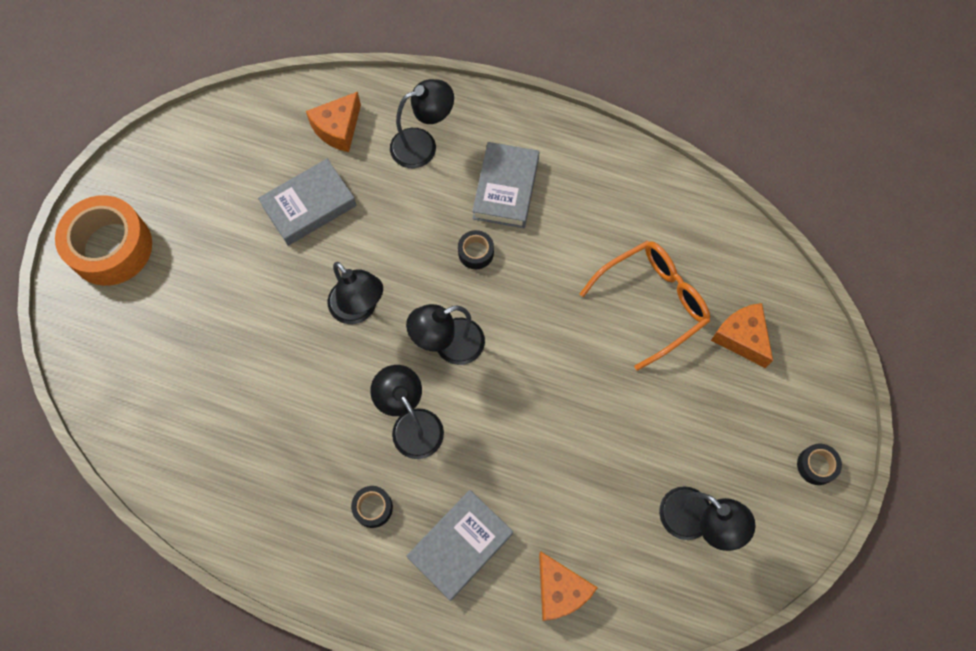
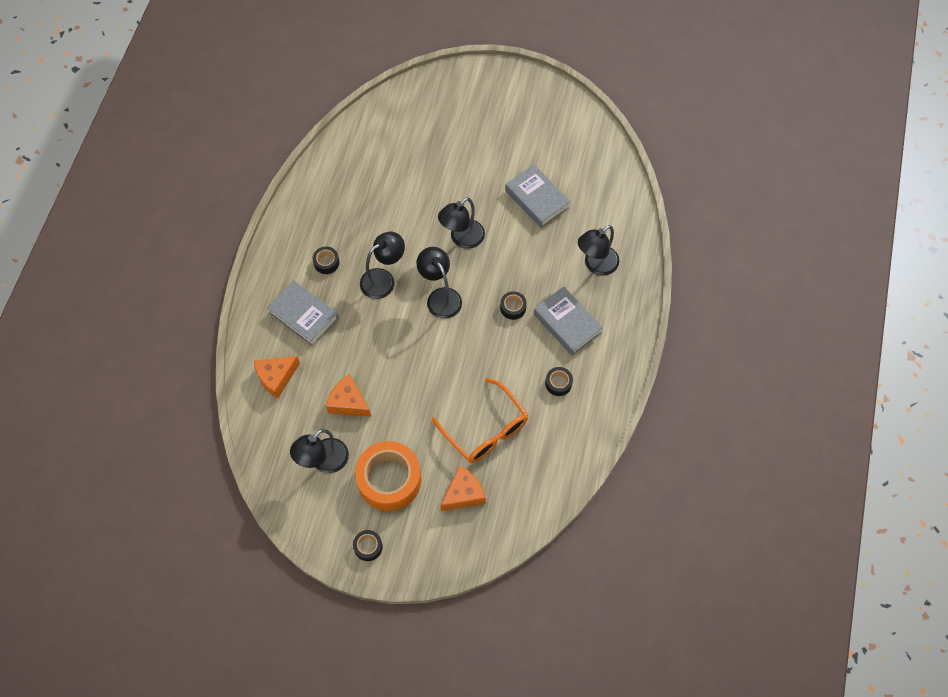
camera: 85 degrees right, 5 degrees down
orange tape [55,195,152,286] -> orange tape moved to [355,441,421,511]
orange cheese [306,92,361,152] -> orange cheese moved to [326,374,371,417]
black lamp [390,79,454,168] -> black lamp turned 75 degrees clockwise [578,225,619,276]
grey book [472,142,540,228] -> grey book turned 45 degrees clockwise [534,287,603,356]
none -> black tape [545,367,573,396]

